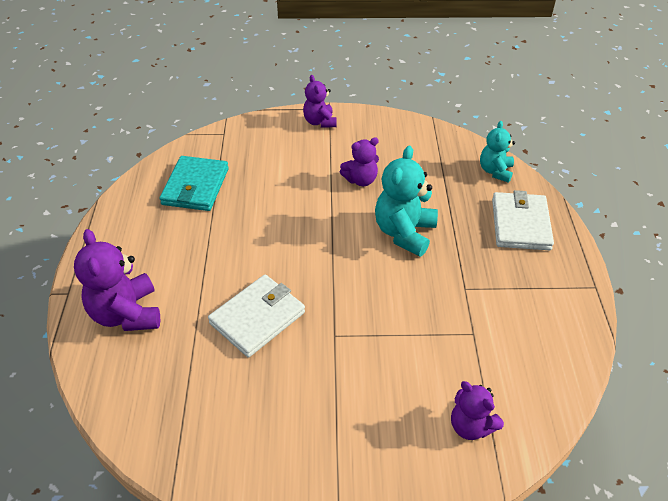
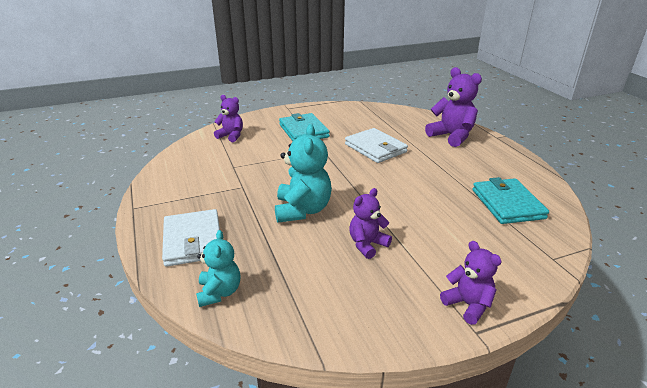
camera: 160 degrees right, 15 degrees down
white wallet [208,275,305,357] -> white wallet turned 60 degrees counterclockwise [345,128,408,163]
none -> turquoise wallet [279,113,330,141]

